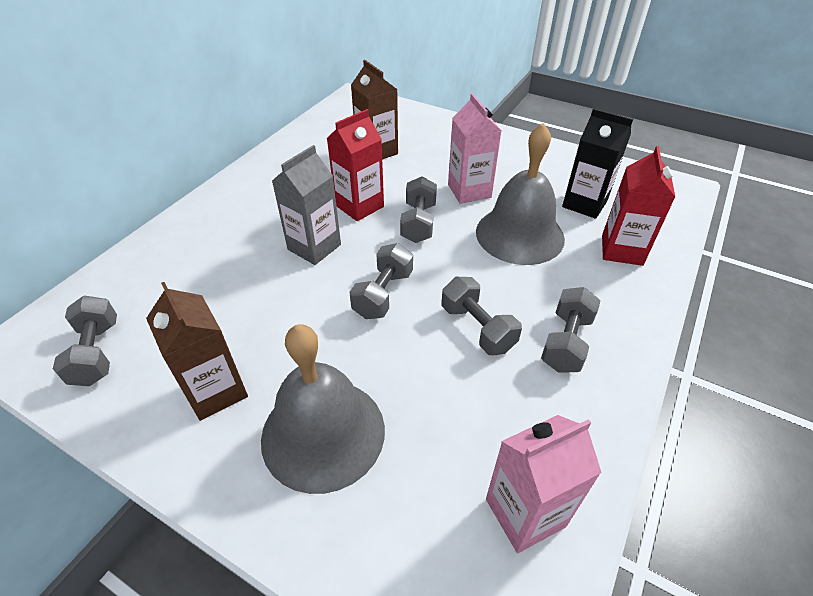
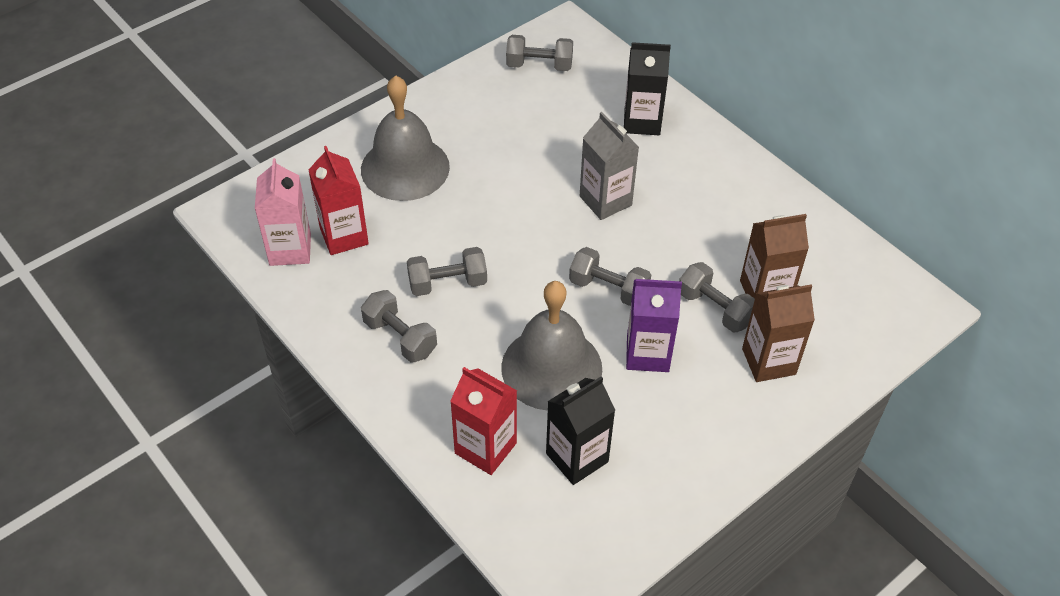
camera: 110 degrees right, 5 degrees up
brown carton [146,282,248,421] -> brown carton moved to [742,284,815,382]
red carton [327,109,384,221] -> red carton moved to [309,146,369,255]
grey dumbbell [349,243,413,319] -> grey dumbbell moved to [679,262,755,332]
pink carton [448,93,501,204] -> purple carton [626,279,682,372]
none -> black carton [624,42,671,135]

